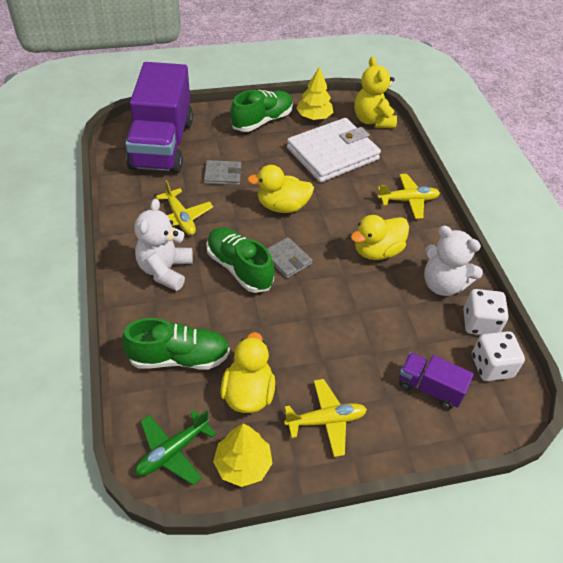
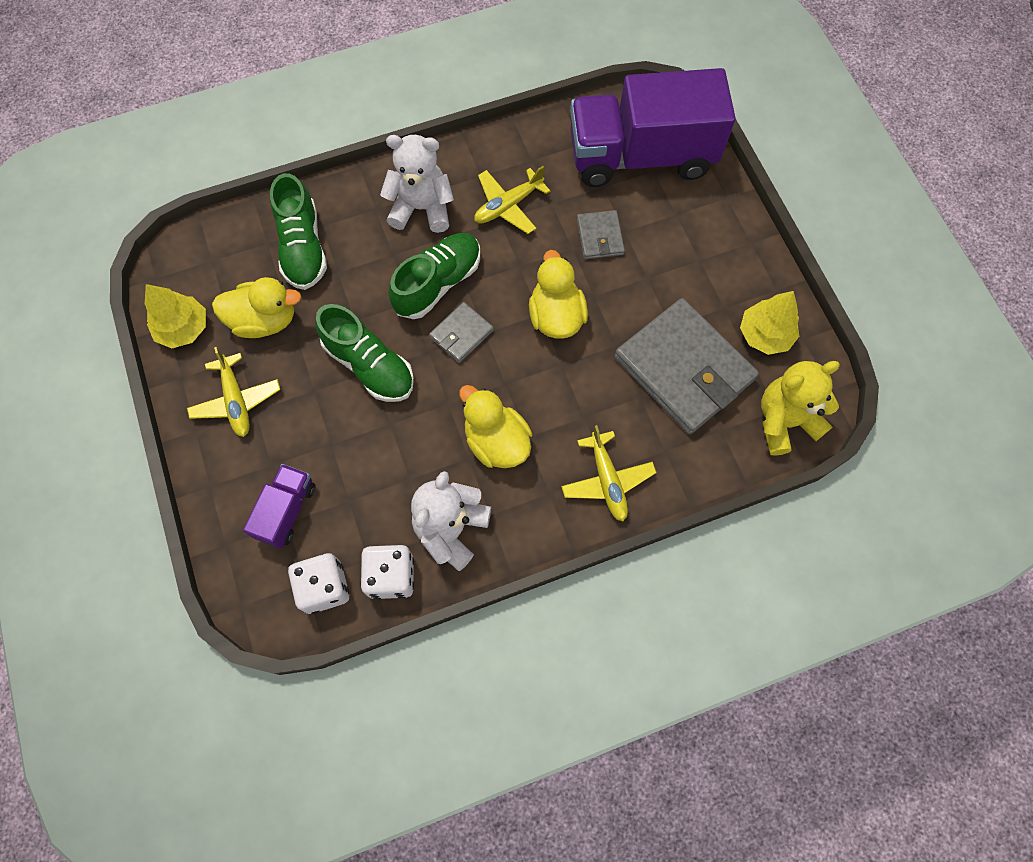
camera: 85 degrees right, 20 degrees up
green plane [135,410,216,485] -> none
green shoe [231,90,293,132] -> green shoe moved to [315,304,414,402]
white wallet [287,118,381,182] -> grey wallet [614,298,759,434]

